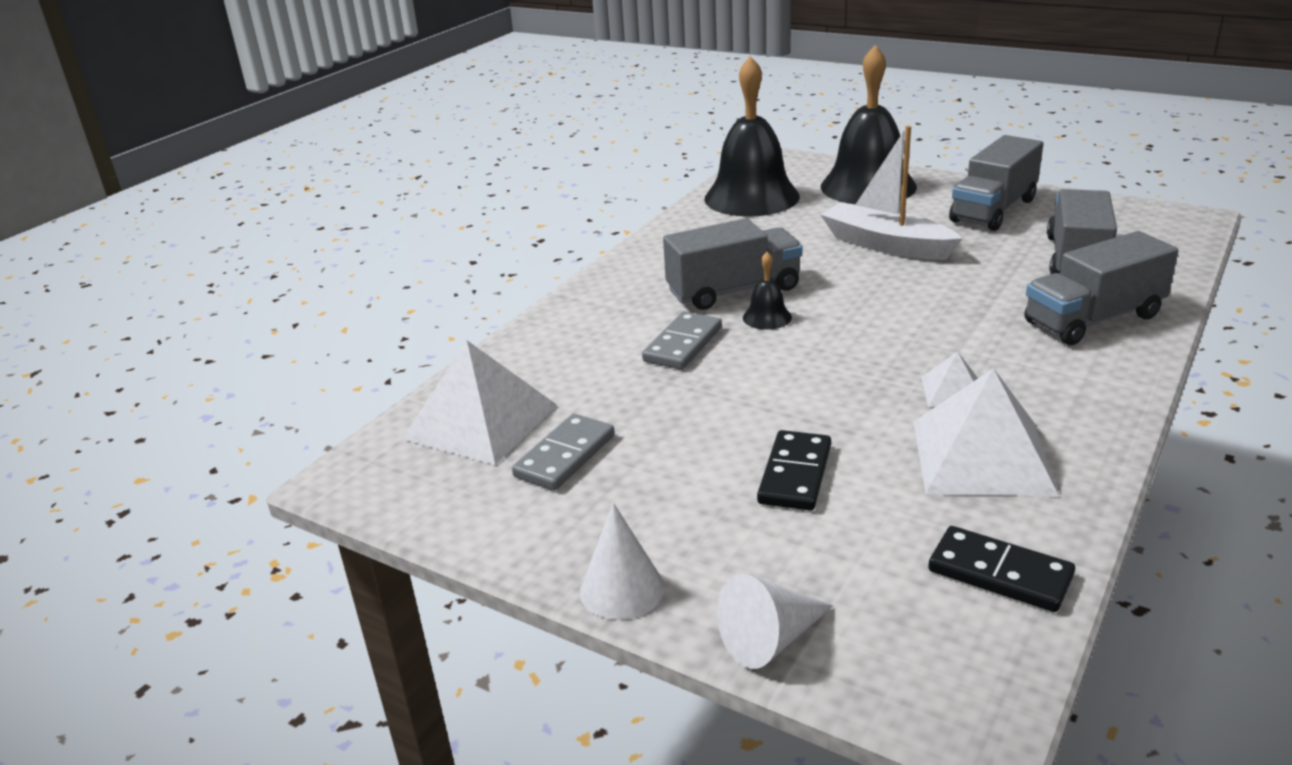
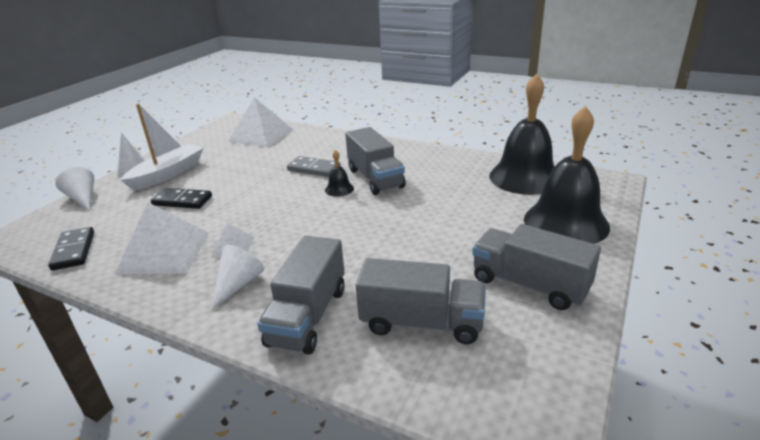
camera: 85 degrees right, 0 degrees up
grey domino [512,414,615,490] -> none
white boat [821,126,963,260] -> white boat moved to [120,104,203,191]
black domino [928,526,1075,612] -> black domino turned 45 degrees counterclockwise [48,227,94,271]
grey truck [1024,231,1178,345] -> grey truck turned 135 degrees counterclockwise [257,236,345,355]
none -> white cone [211,245,264,310]

